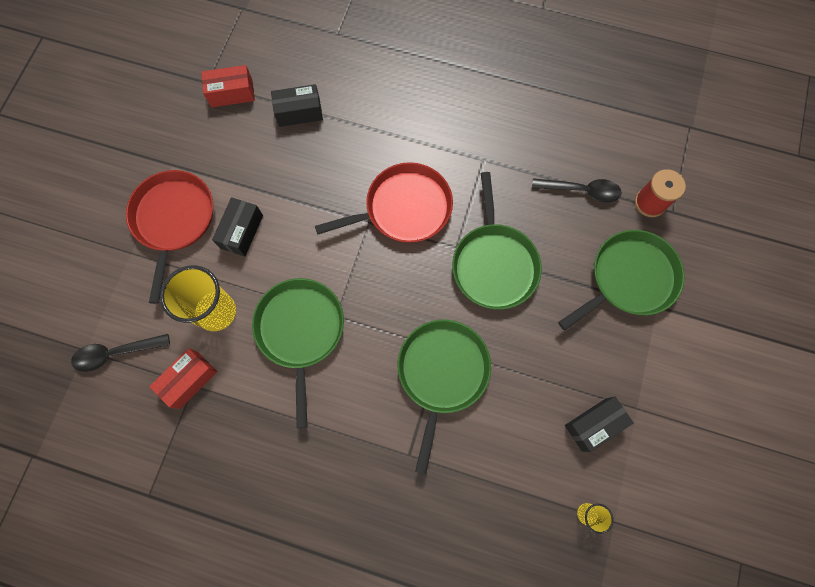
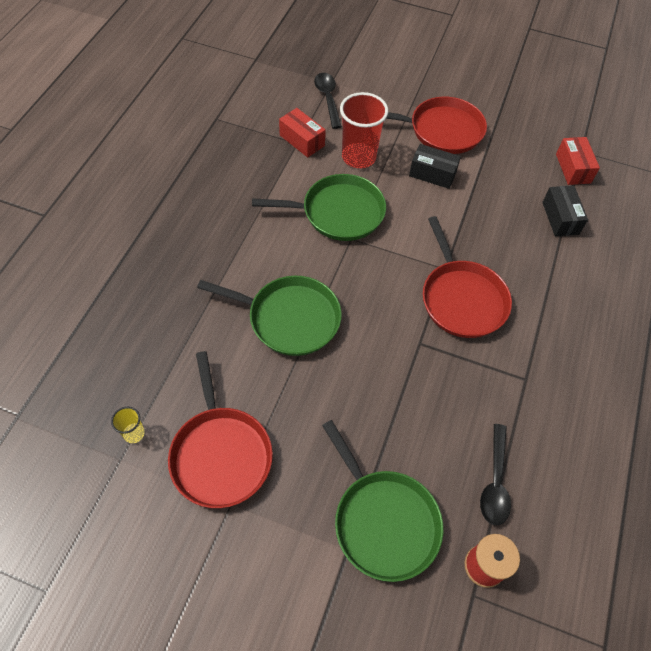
camera: 90 degrees right, 15 degrees down
yellow cup [160,265,236,331] -> red cup [340,92,388,168]
green pan [452,172,542,310] -> none
black box [565,397,634,452] -> red pan [168,351,273,508]

